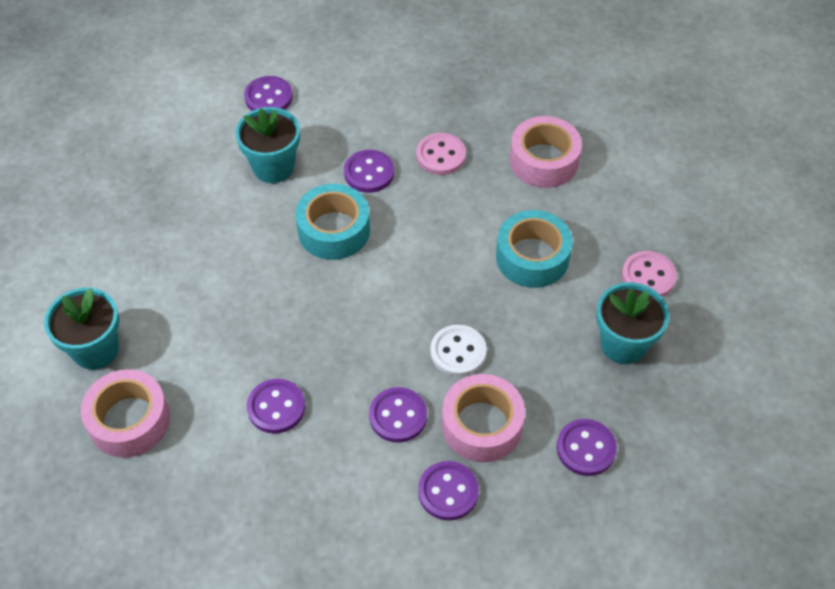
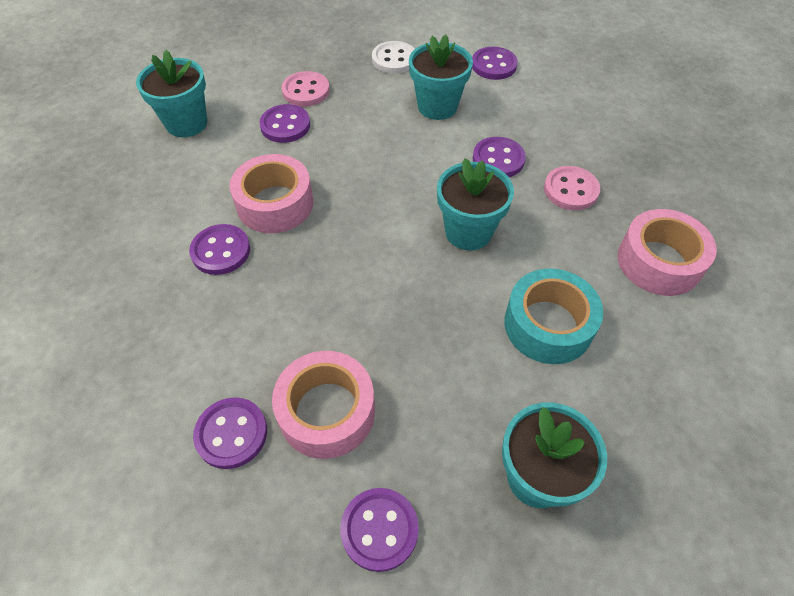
camera: 50 degrees right, 0 degrees up
pink tape [81,369,170,458] -> pink tape moved to [230,154,313,233]
turquoise tape [295,184,370,260] -> none
purple button [369,387,427,442] -> purple button moved to [259,104,310,143]
white button [430,325,487,377] -> white button moved to [372,41,415,74]
pink button [622,251,677,297] -> pink button moved to [281,71,330,107]
none -> turquoise flower pot [437,158,514,250]

